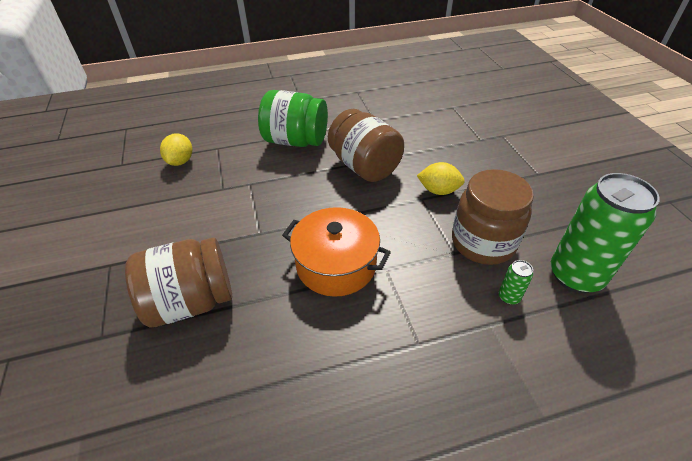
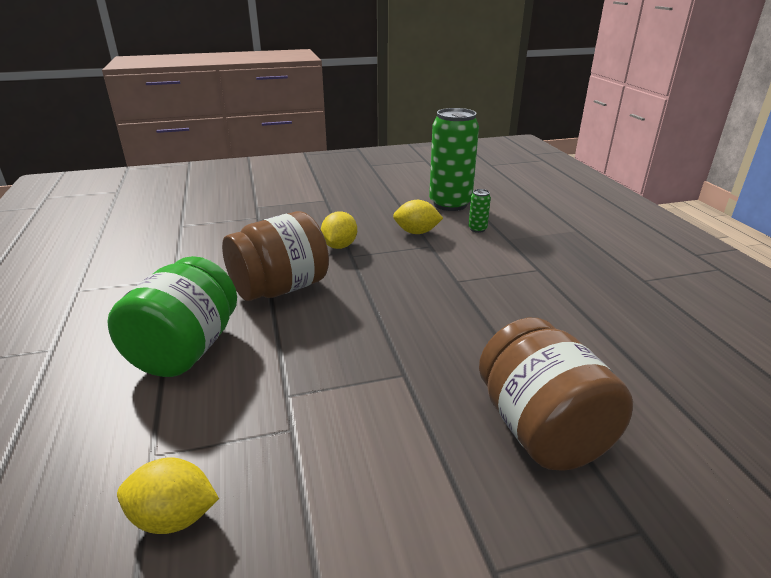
camera: 90 degrees left, 15 degrees down
orange pot [282,207,391,297] -> none
brown jar [452,169,534,265] -> yellow lemon [393,200,443,234]

